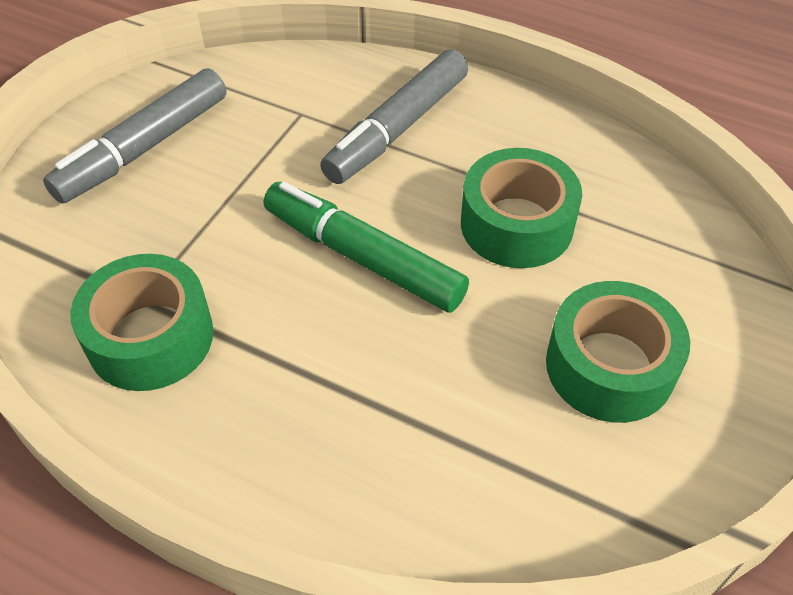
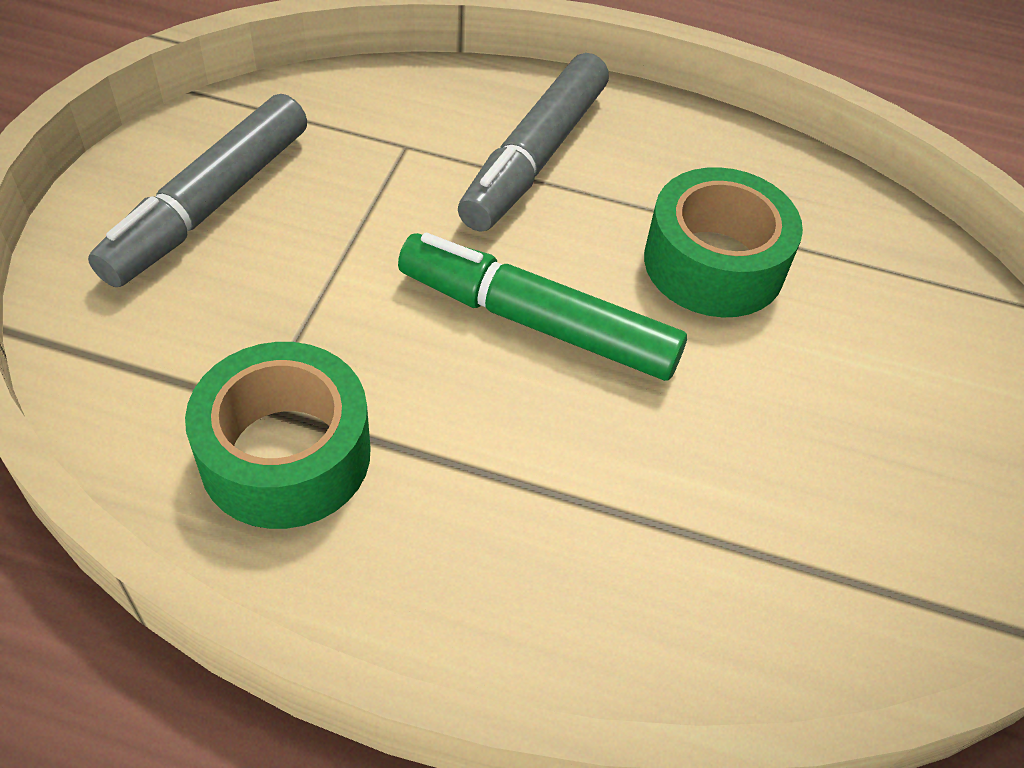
camera: 15 degrees left, 0 degrees up
green tape [546,281,690,423] -> none

